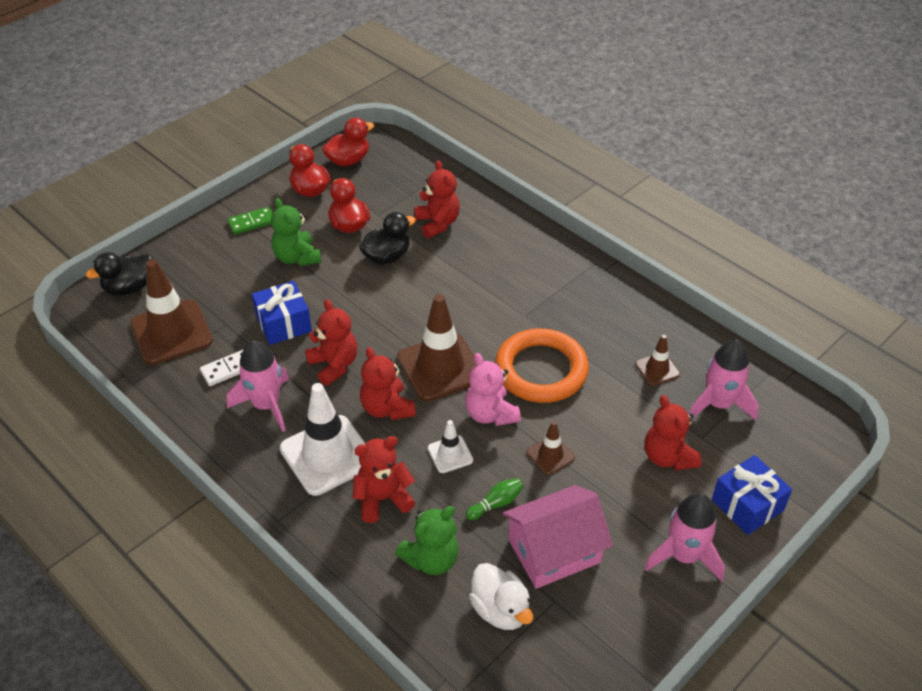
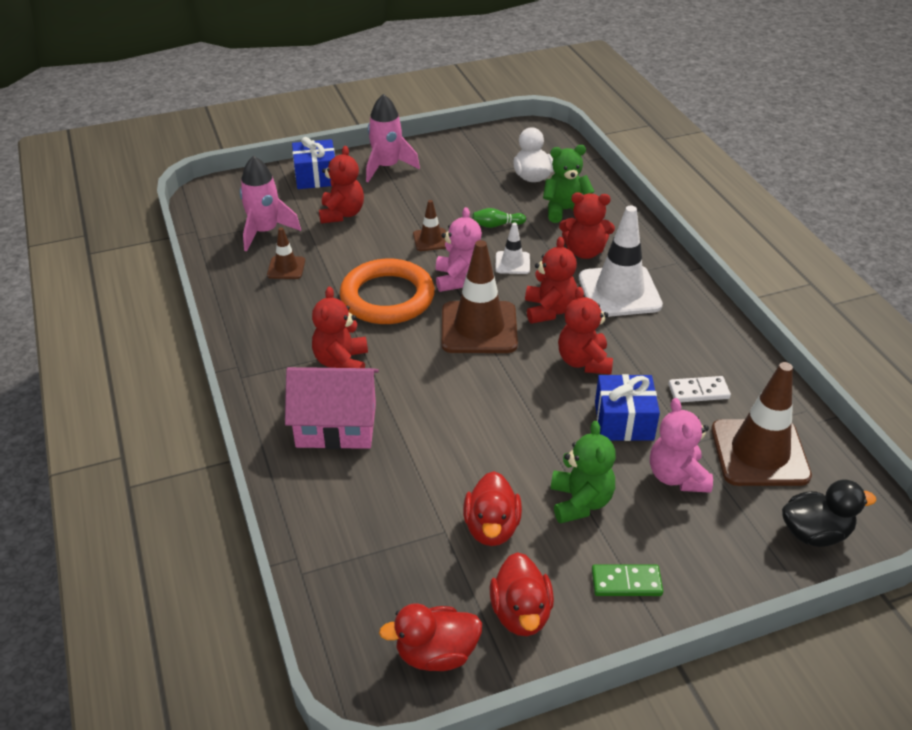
camera: 155 degrees left, 5 degrees down
pink rocket [227,340,289,432] -> none
black duck [359,212,416,265] -> none
red teddy bear [414,161,460,238] -> red teddy bear moved to [312,287,368,368]
pink house [502,485,613,589] -> pink house moved to [285,367,379,449]
none -> pink teddy bear [650,398,713,493]

